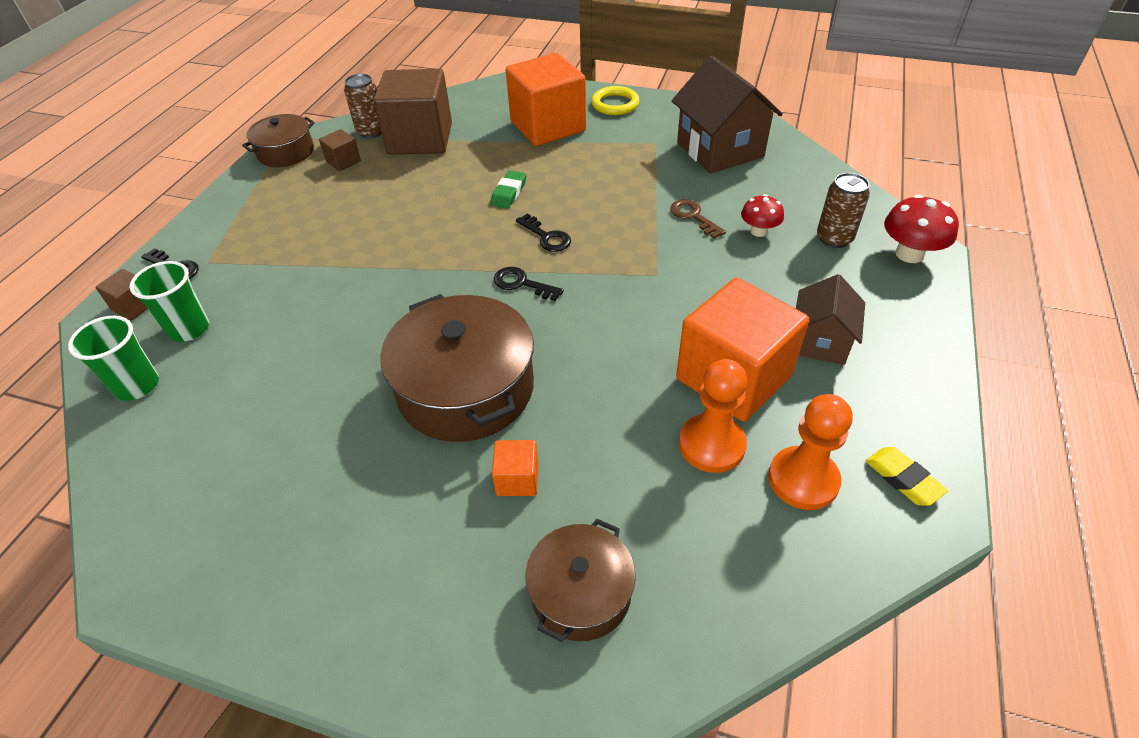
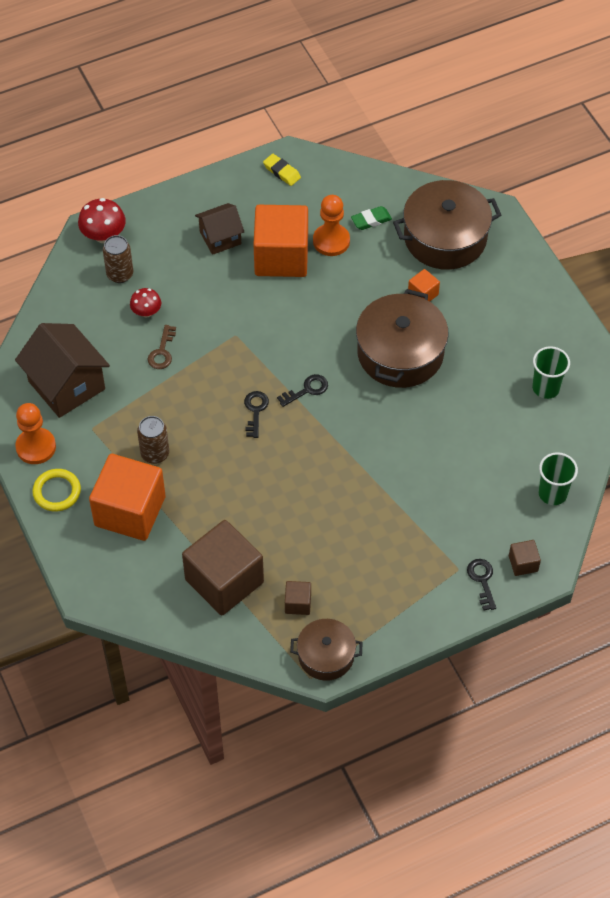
camera: 135 degrees left, 10 degrees up
green cup [129,261,209,342] -> green cup moved to [532,346,570,399]
brown can [344,74,381,138] -> brown can moved to [137,416,169,464]
green eraser [490,170,526,209] -> green eraser moved to [351,206,392,230]
black key [494,267,564,301] -> black key turned 105 degrees counterclockwise [277,374,328,407]
brown pot [525,519,636,642] -> brown pot [393,180,501,270], size x1.71
brown house [672,55,783,173] -> brown house turned 60 degrees counterclockwise [15,323,110,418]
orange pawn [768,394,853,510] -> orange pawn moved to [15,403,56,464]
yellow eraser [866,447,948,506] -> yellow eraser turned 60 degrees counterclockwise [263,154,301,186]

